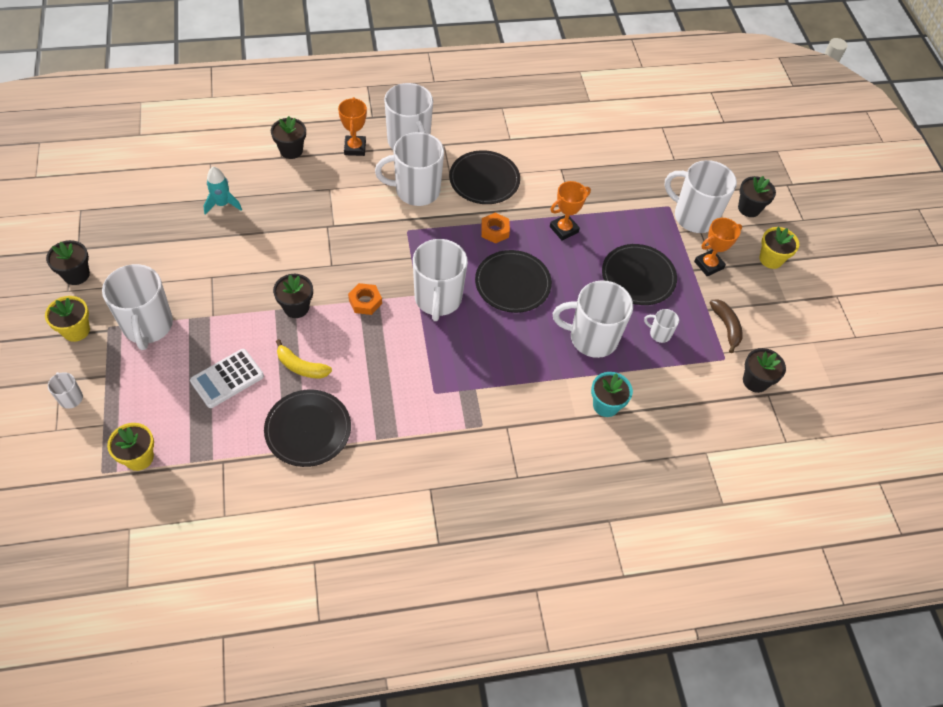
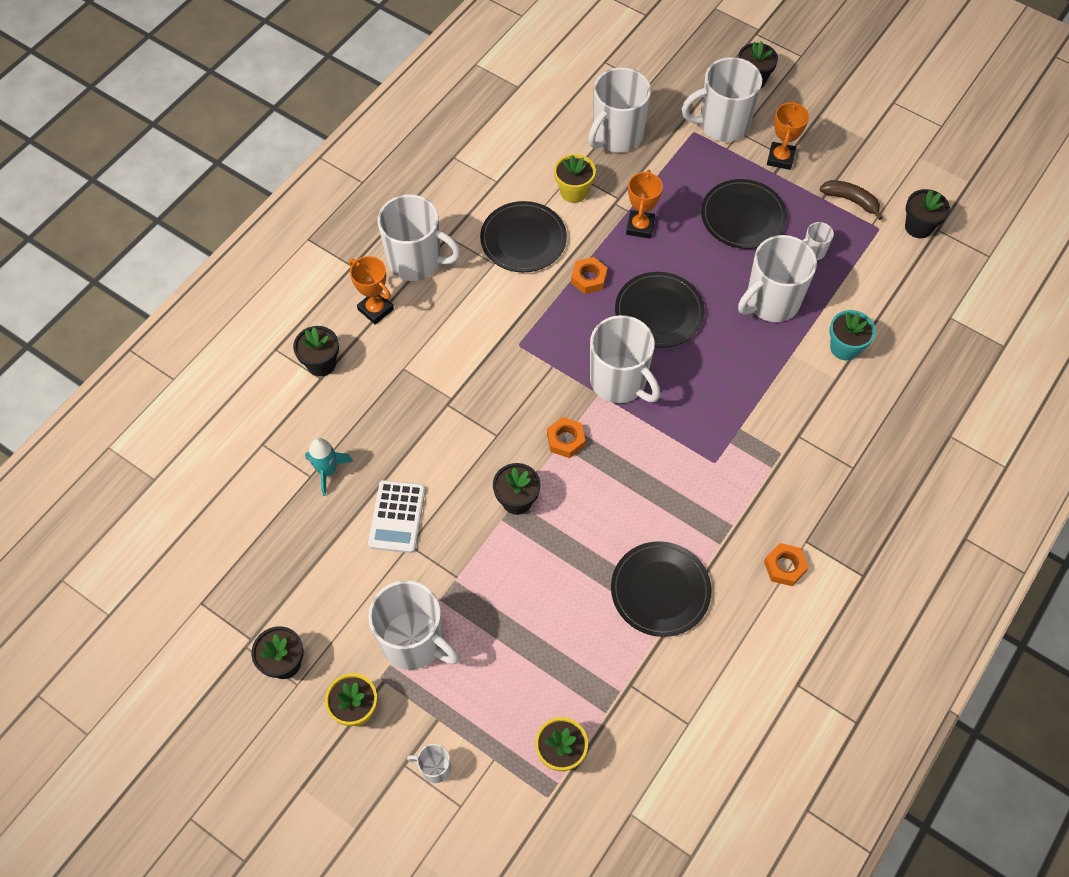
camera: 40 degrees left, 5 degrees up
white calculator [190,349,264,408] -> white calculator moved to [368,480,425,553]
yellow banana [276,339,332,379] -> none
white mug [375,132,444,206] -> white mug moved to [588,67,651,152]
yellow flower pot [759,227,799,269] -> yellow flower pot moved to [554,154,596,203]
none -> orange nut [764,543,809,586]

